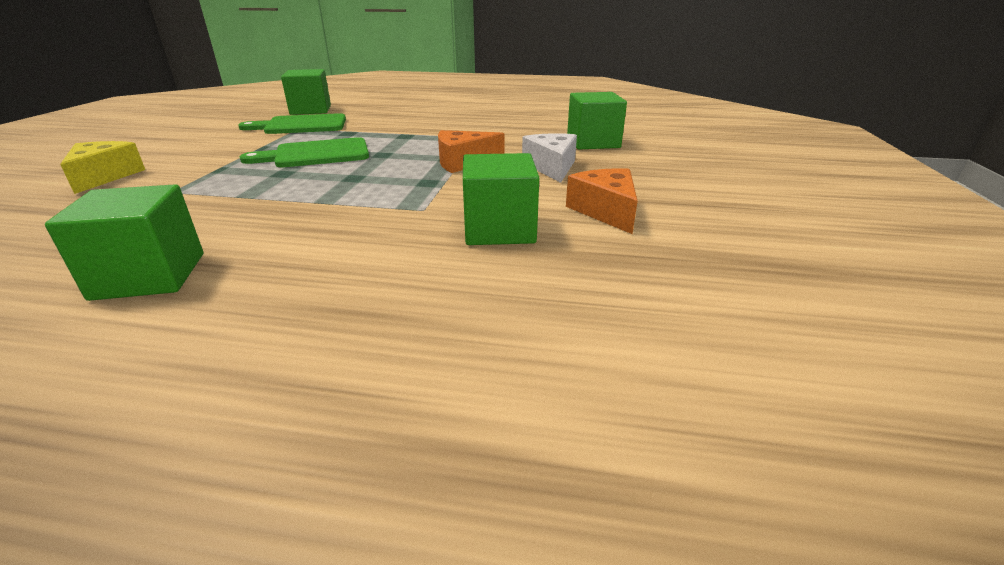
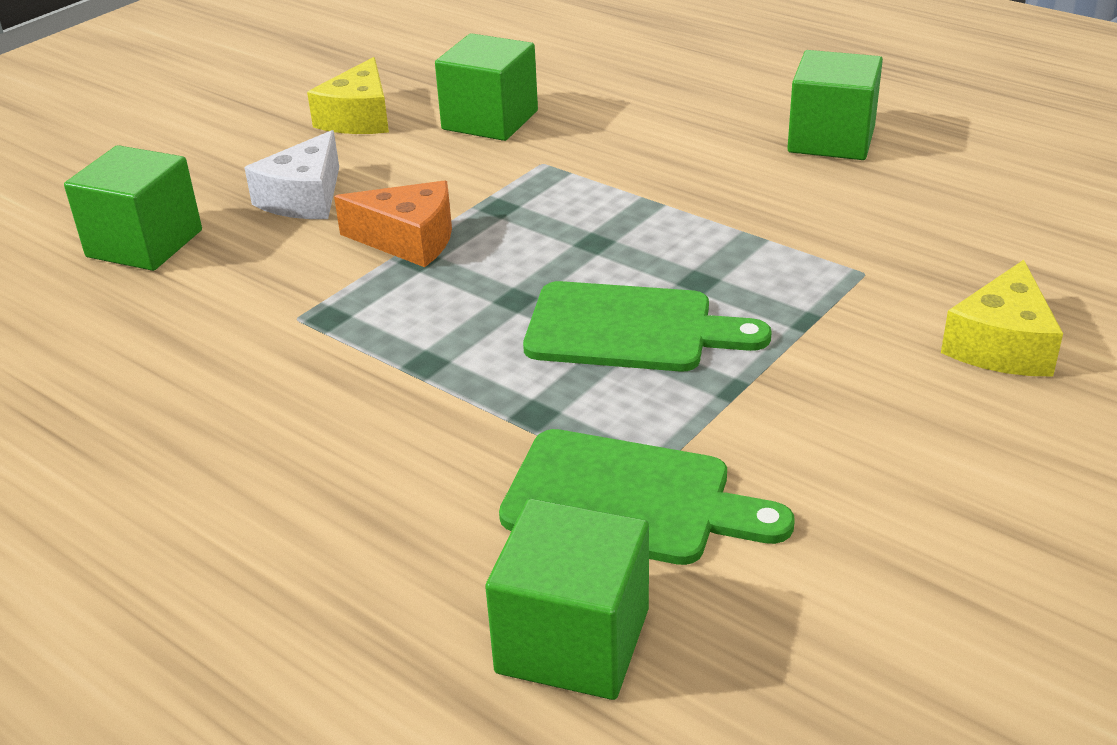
camera: 150 degrees left, 5 degrees up
orange cheese [566,168,638,234] -> yellow cheese [307,57,389,134]

